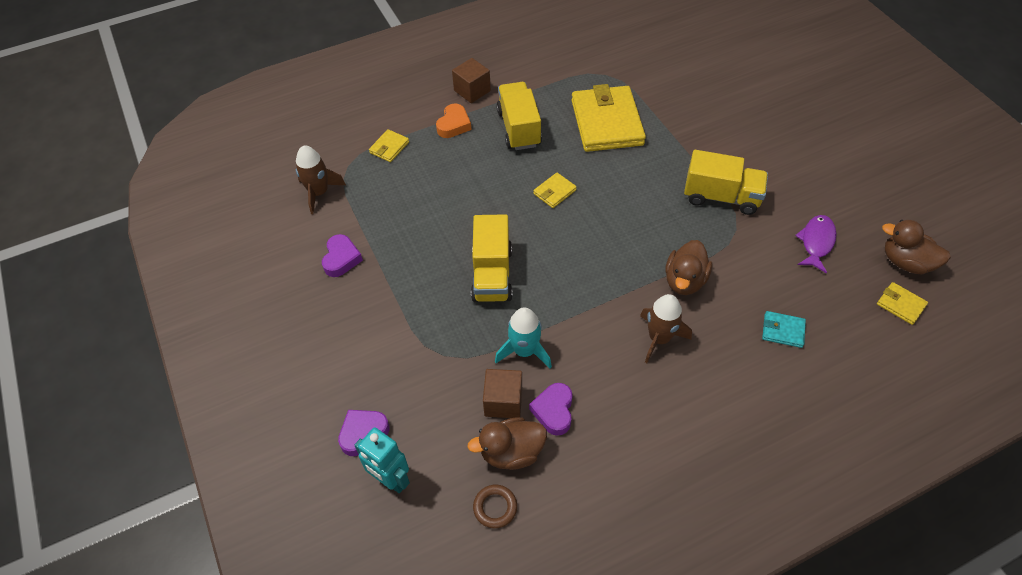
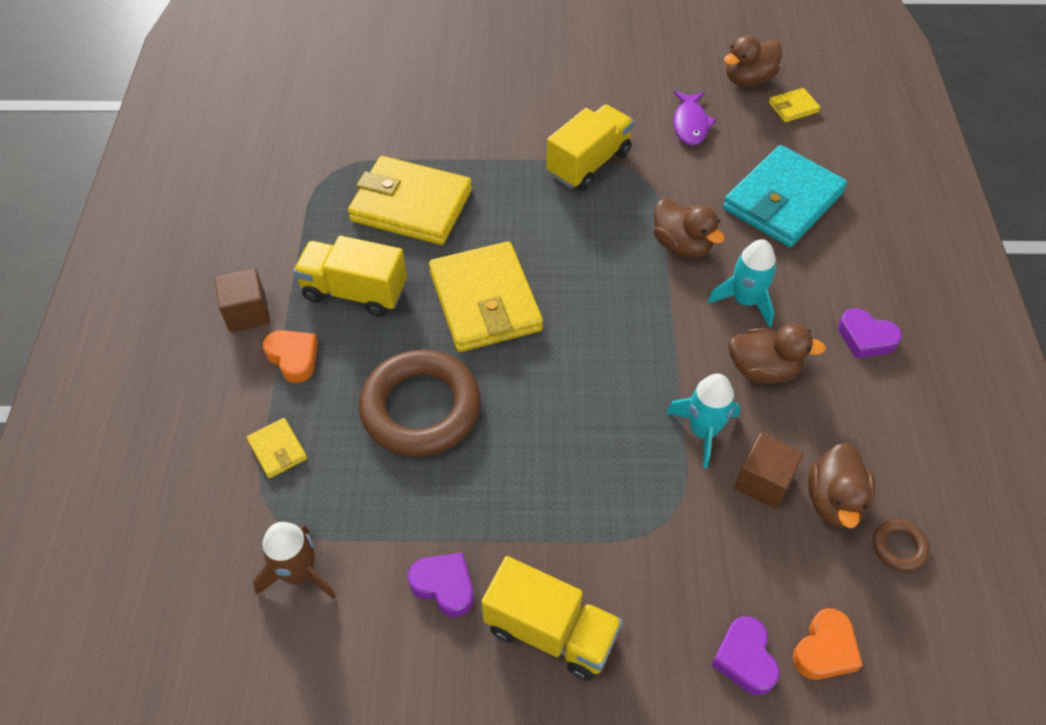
camera: 65 degrees left, 0 degrees up
turquoise robot [354,427,410,493] -> orange heart [793,608,863,680]
yellow truck [471,214,513,302] -> yellow truck moved to [481,556,622,681]
purple heart [529,383,573,436] -> purple heart moved to [838,308,902,358]
yellow wallet [533,173,577,208] -> yellow wallet [429,241,543,352], size x2.31
brown rocket [640,294,692,363] -> turquoise rocket [707,239,776,327]
turquoise wallet [762,311,806,348] -> turquoise wallet [723,145,847,247], size x2.31
purple fish [795,215,836,273] -> purple fish turned 135 degrees counterclockwise [673,91,716,145]
none -> brown ring [359,349,481,457]
none -> brown duck [728,324,826,384]

